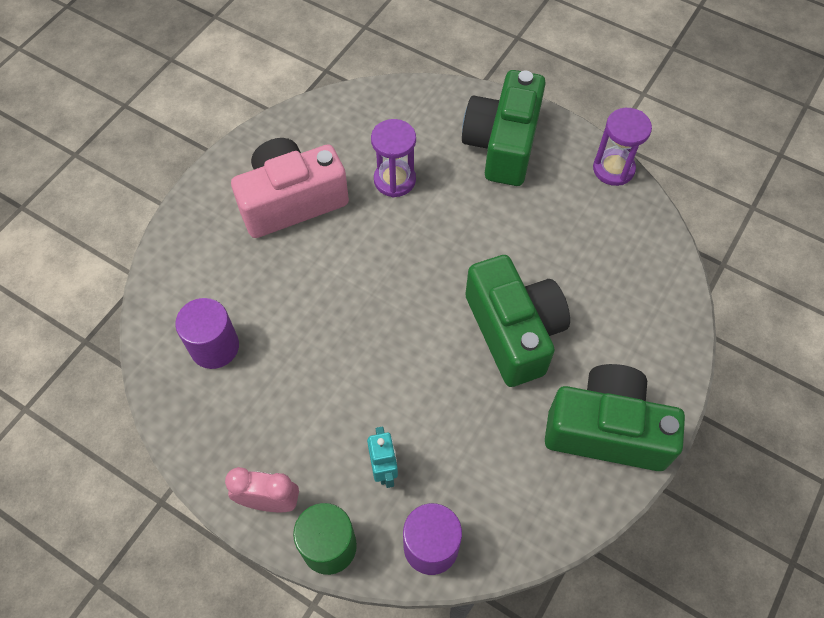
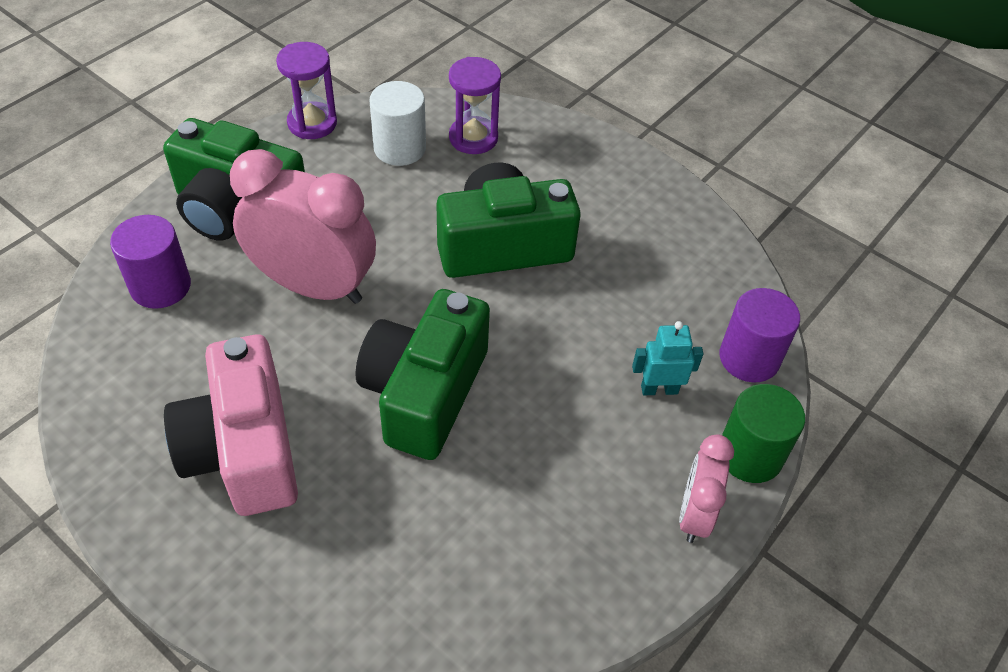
camera: 85 degrees left, 10 degrees down
purple cylinder [175,298,239,369] -> purple cylinder moved to [110,215,191,309]
purple hourglass [371,119,416,197] -> purple hourglass moved to [449,57,501,154]
green camera [545,364,685,471] -> green camera moved to [356,289,490,460]
none -> pink clock [230,149,376,304]
none -> white cylinder [369,81,426,166]

